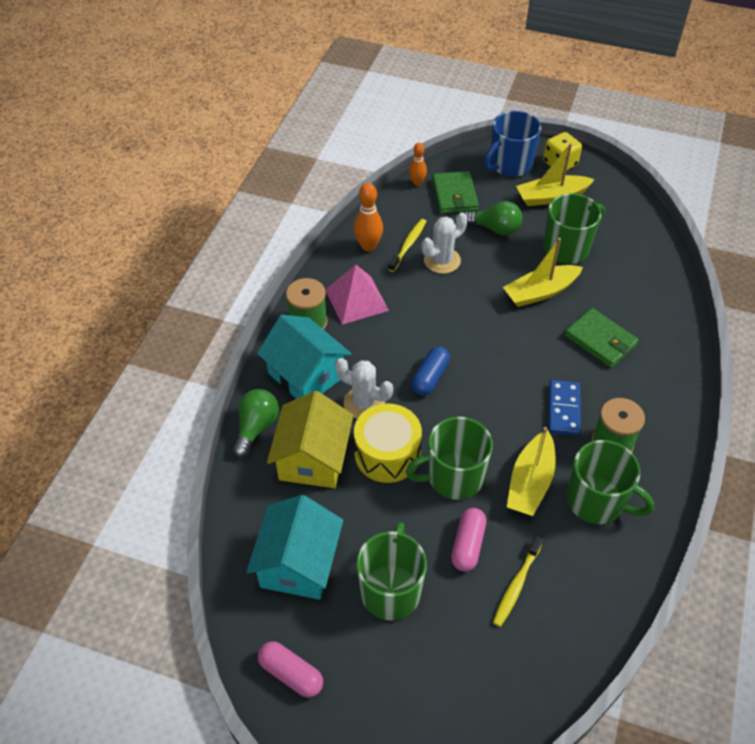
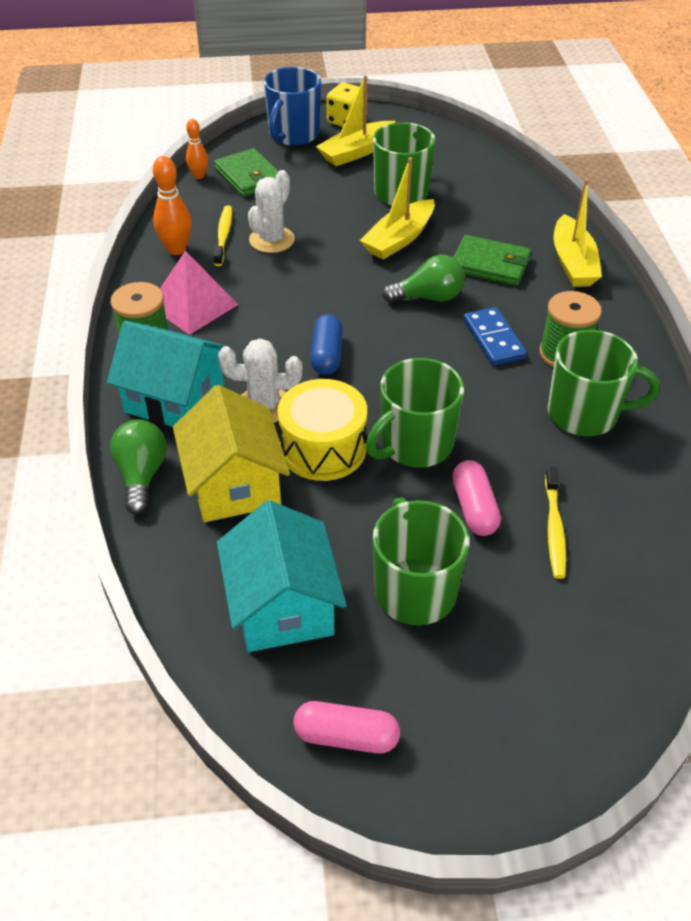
camera: 25 degrees left, 5 degrees down
green light bulb [465,201,522,235] -> green light bulb moved to [382,255,465,303]
yellow boat [507,427,556,516] -> yellow boat moved to [554,179,602,287]

